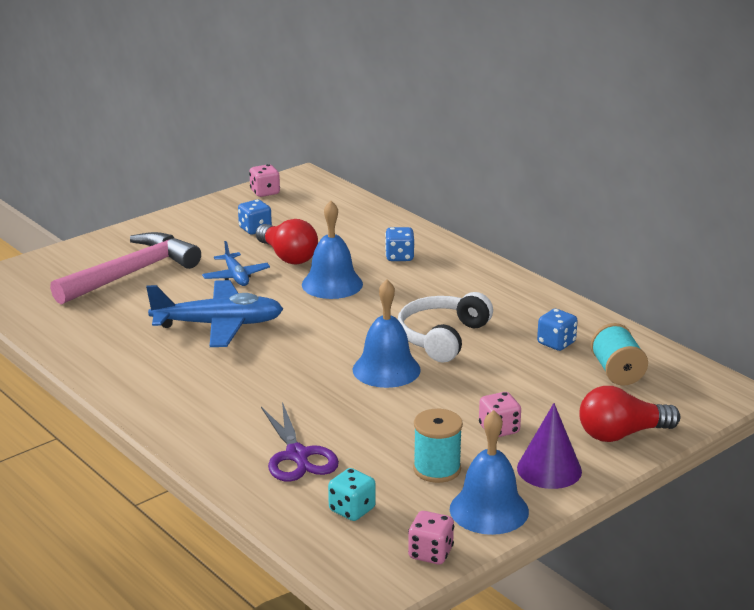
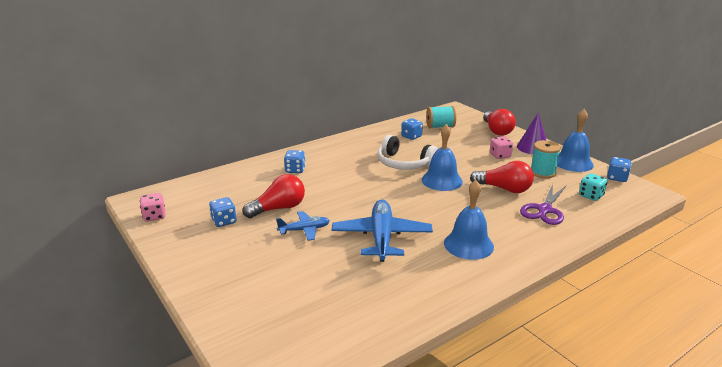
camera: 85 degrees left, 0 degrees up
pink hammer [50,232,201,305] -> none
purple scissors [261,402,339,482] -> purple scissors turned 135 degrees clockwise [520,184,566,225]
blue bell [302,201,363,299] -> blue bell moved to [444,180,494,260]
pink dice [408,511,454,564] -> blue dice [607,157,631,182]
none -> red light bulb [470,161,534,193]

